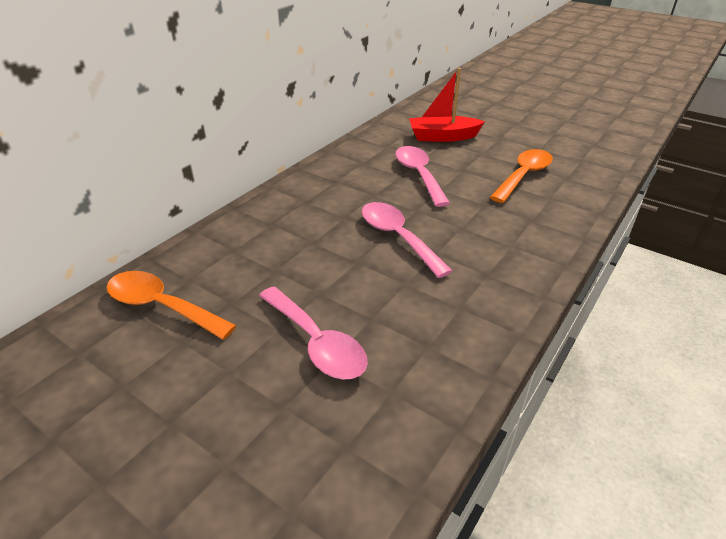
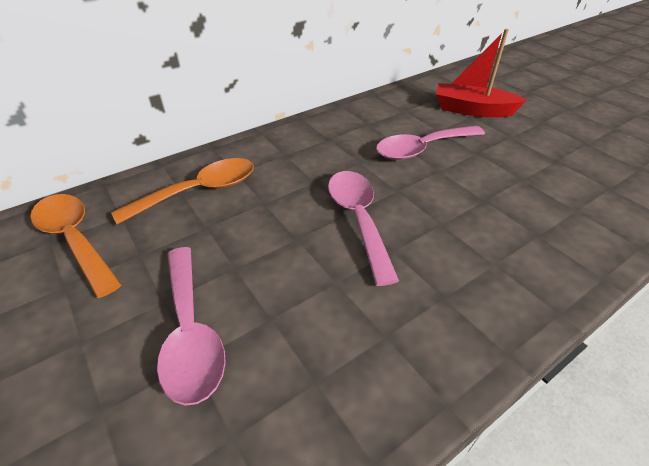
camera: 20 degrees right, 5 degrees up
pink spoon [395,146,450,207] -> pink spoon turned 120 degrees counterclockwise [376,126,485,160]
orange spoon [490,149,553,203] -> orange spoon moved to [111,158,254,225]

